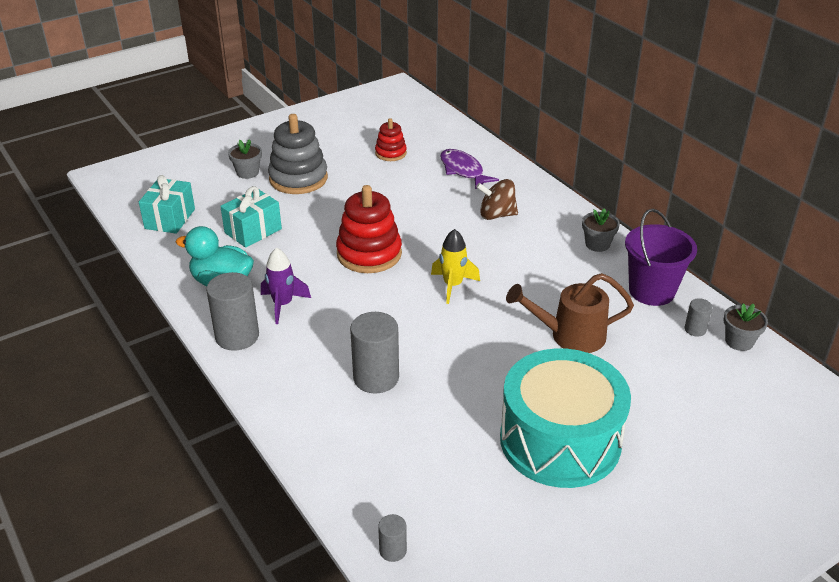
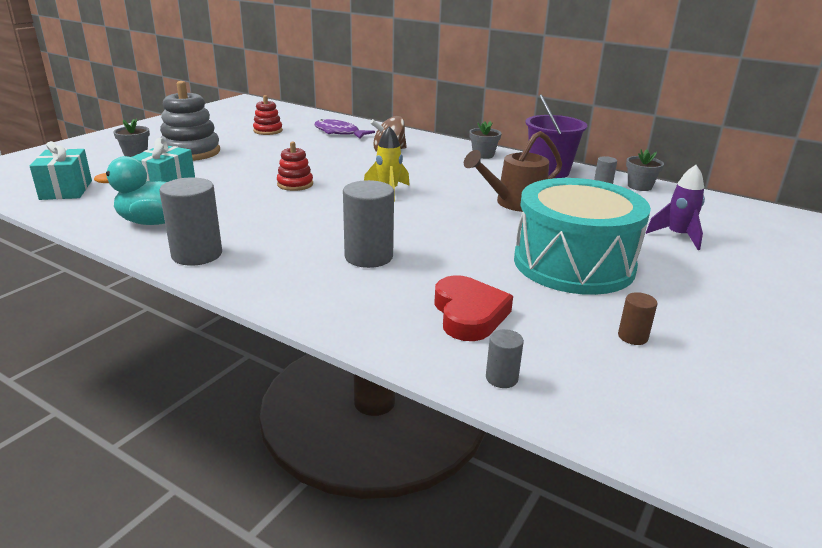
camera: 25 degrees left, 10 degrees down
purple rocket [261,248,311,324] -> purple rocket moved to [646,165,705,250]
red stacking toy [336,185,402,273] -> red stacking toy [277,141,313,191], size x0.56
none -> red heart [434,275,513,341]
none -> brown cylinder [618,292,657,345]

